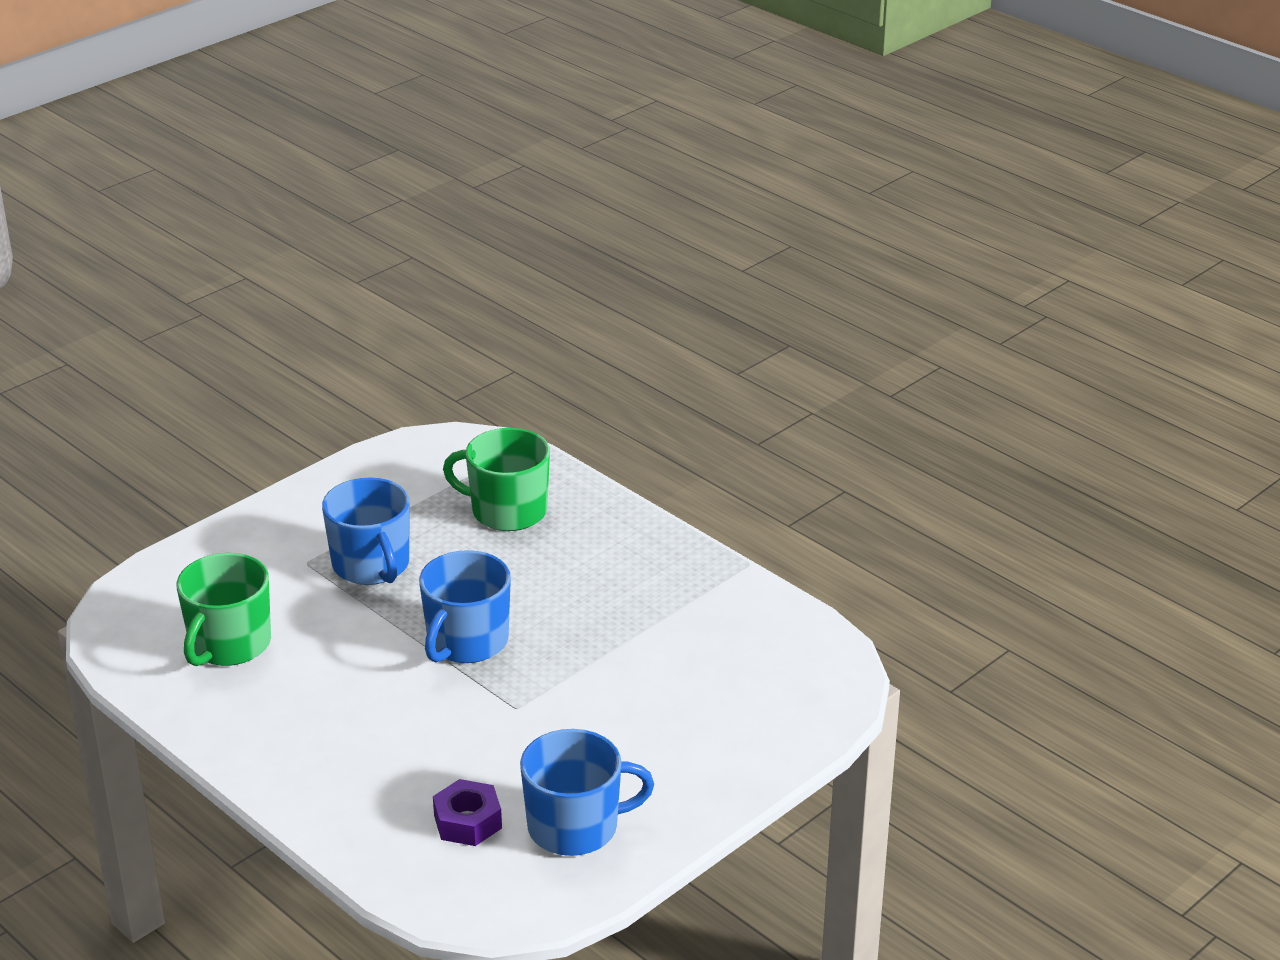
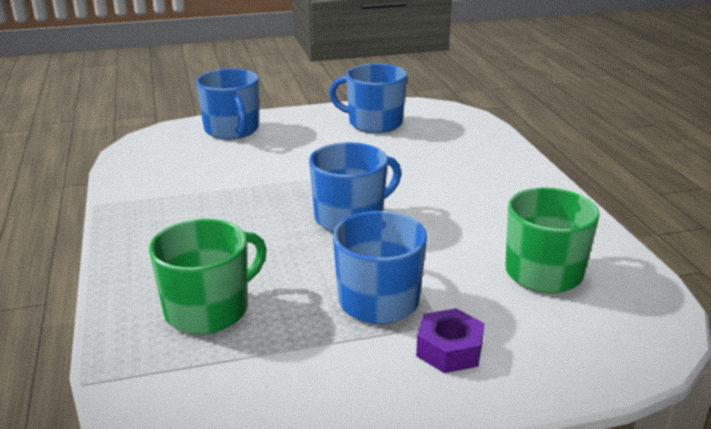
camera: 150 degrees left, 5 degrees down
purple nut [433,779,502,846] -> purple nut moved to [416,308,485,373]
green mug [443,428,550,531] -> green mug turned 90 degrees counterclockwise [149,219,267,334]
none -> blue mug [196,68,259,139]

